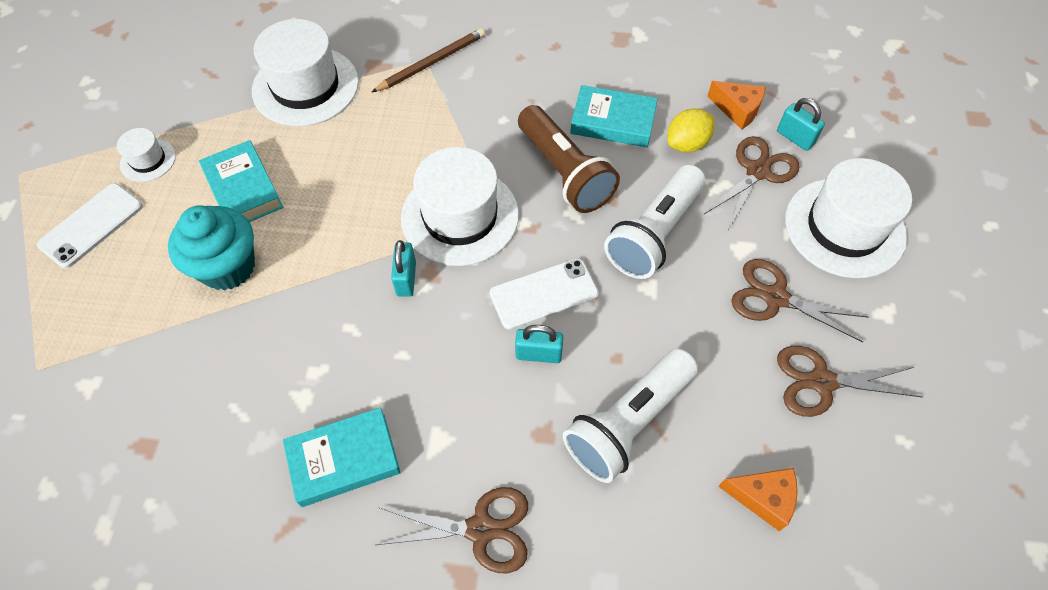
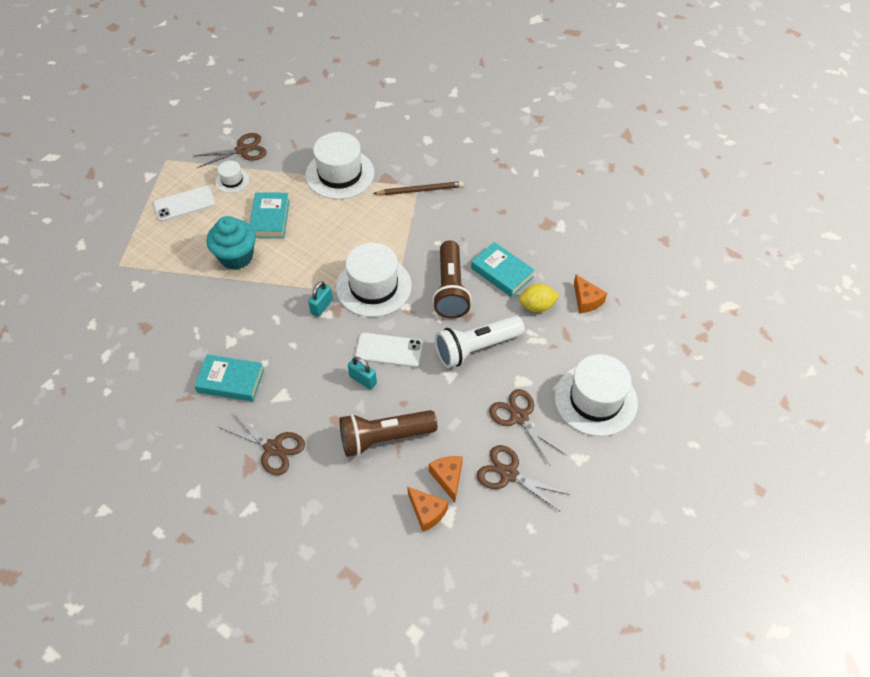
camera: 30 degrees right, 5 degrees down
white flashlight [563,349,698,483] -> brown flashlight [340,410,437,457]
brown scissors [704,136,800,228] -> brown scissors moved to [194,133,267,168]
turquoise padlock [777,98,825,151] -> none
none -> orange cheese [429,456,463,502]

